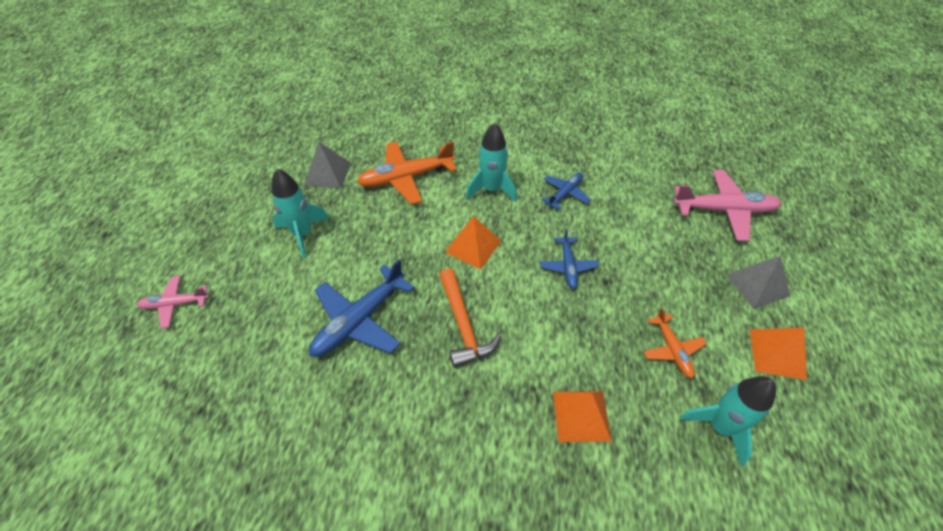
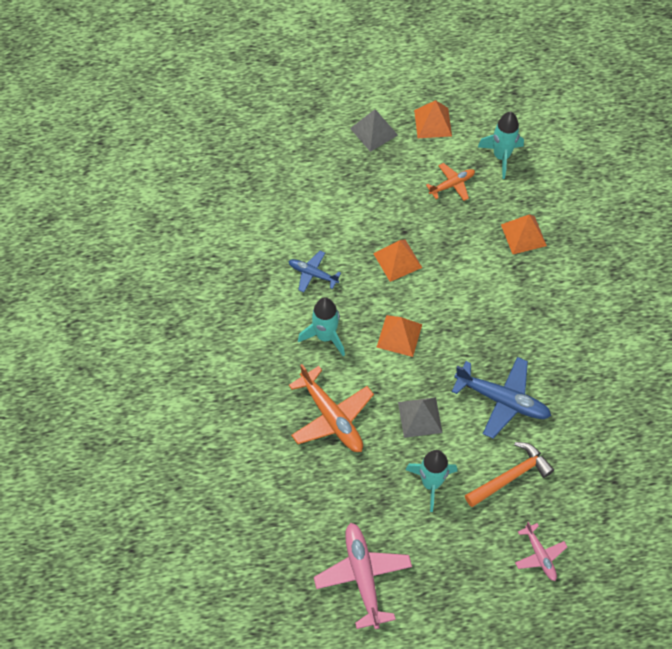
camera: 105 degrees left, 10 degrees up
grey pyramid [305,142,351,189] -> grey pyramid moved to [398,397,443,438]
orange hammer [439,268,501,368] -> orange hammer moved to [465,442,554,507]
blue plane [540,228,599,289] -> orange pyramid [373,239,422,282]
pink plane [673,170,782,241] -> pink plane moved to [314,523,412,629]

